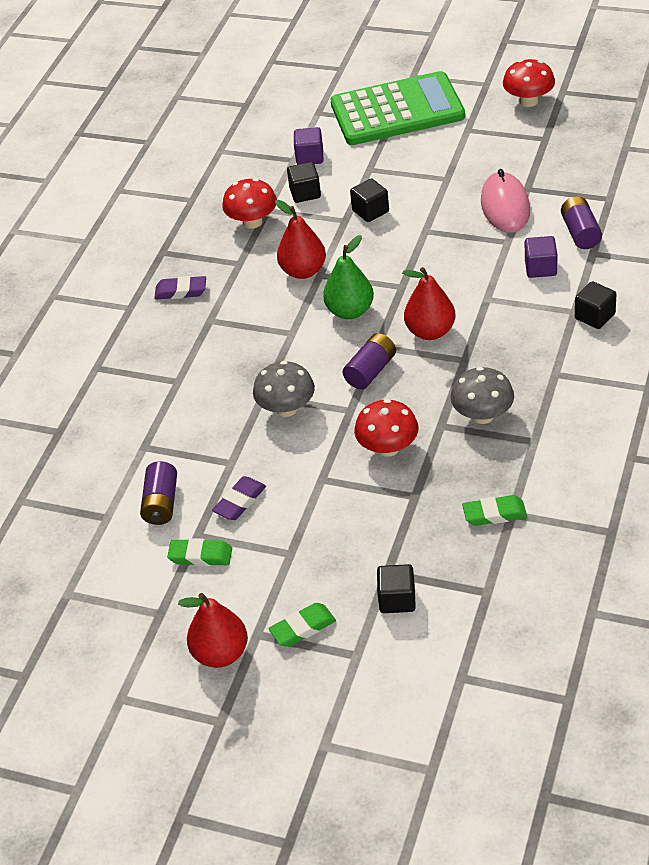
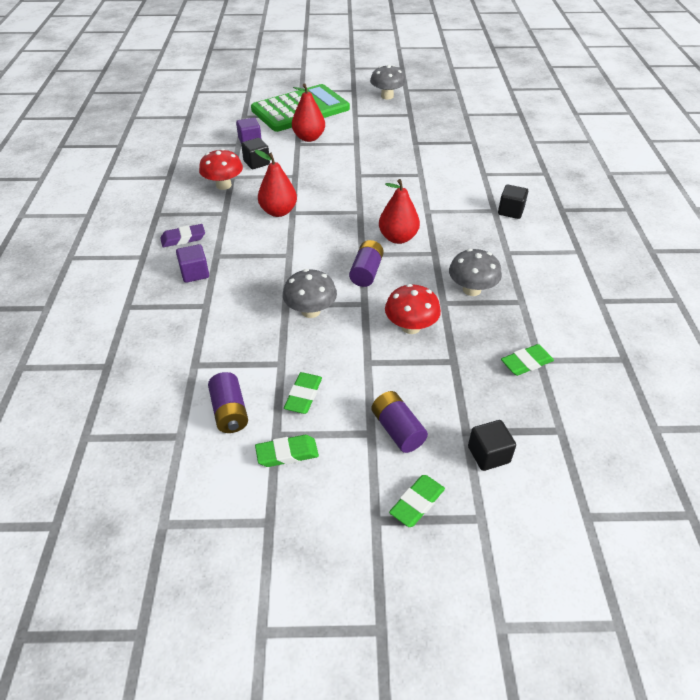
camera: 25 degrees left, 0 degrees up
red pear [178,593,248,668] -> red pear moved to [292,83,325,142]
purple eraser [212,476,266,520] -> green eraser [284,372,322,414]
green pear [323,235,374,319] -> none
black cube [350,178,389,222] -> none
pink mouse [481,169,530,233] -> none
red mushroom [503,59,555,107] -> grey mushroom [370,65,406,99]
purple cube [525,236,557,278] -> purple cube moved to [176,244,209,283]
purple battery [561,196,602,249] -> purple battery moved to [371,391,428,453]

